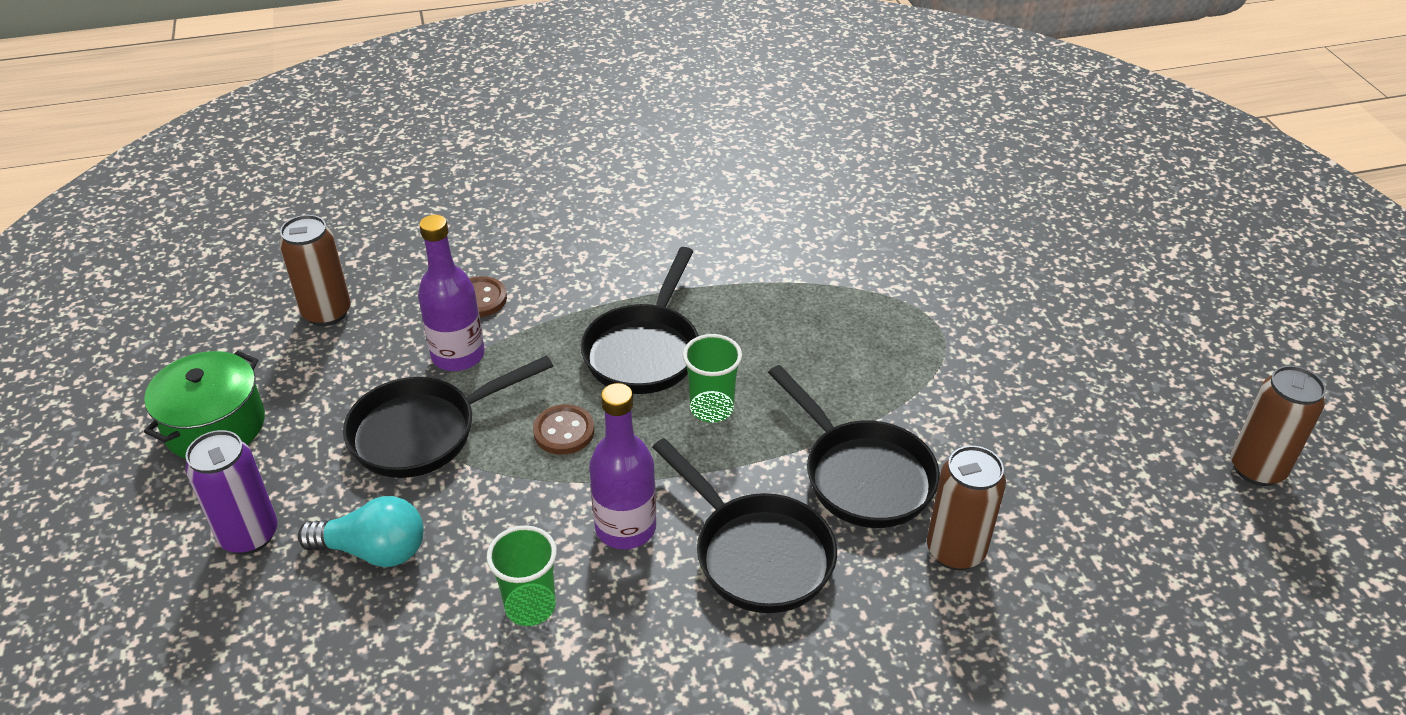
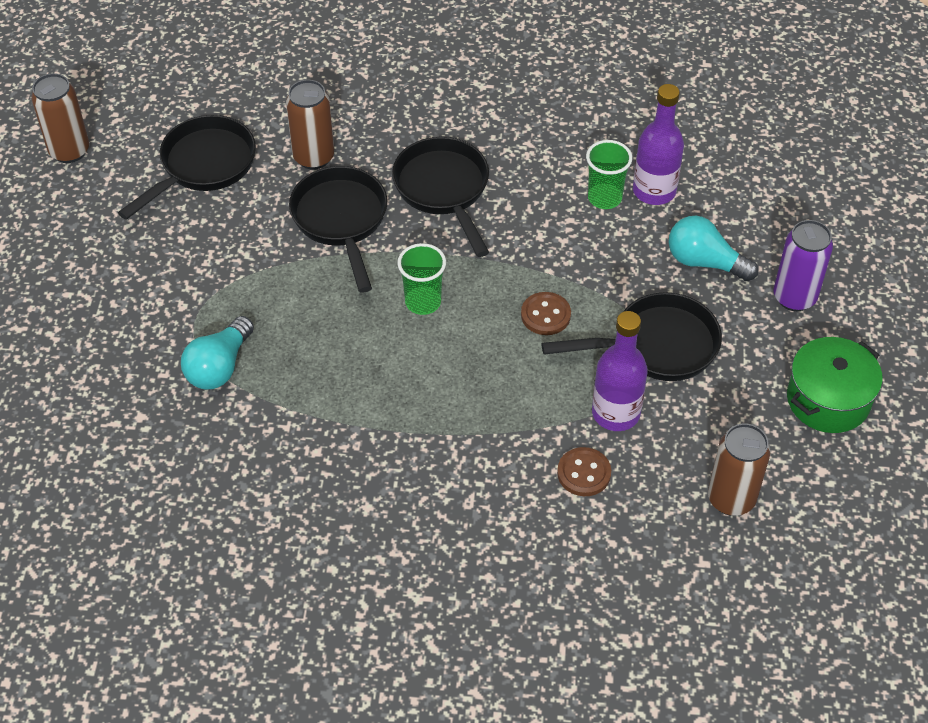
camera: 160 degrees left, 10 degrees up
black pan [581,247,699,394] -> black pan moved to [118,115,256,220]
purple bottle [589,383,656,549] -> purple bottle moved to [633,84,684,205]
none -> turquoise light bulb [181,316,254,389]

